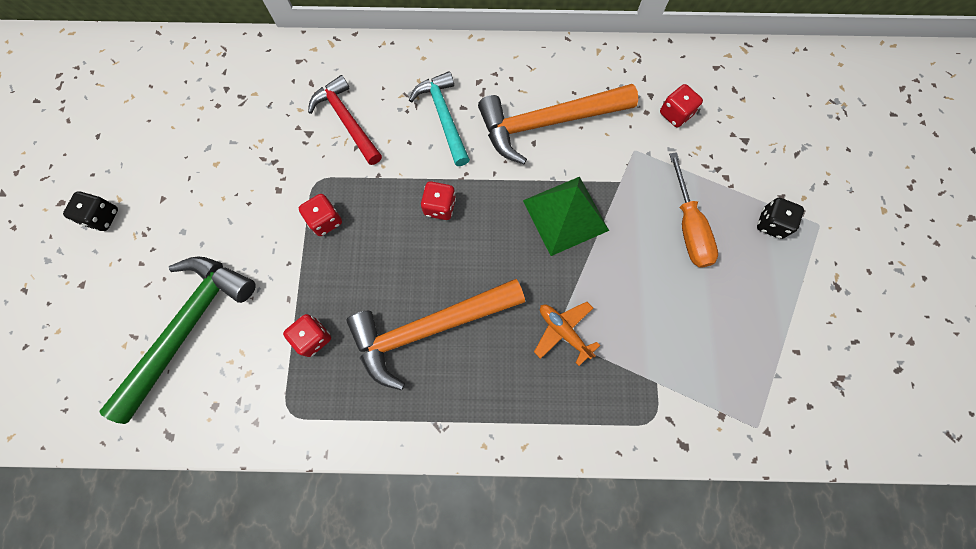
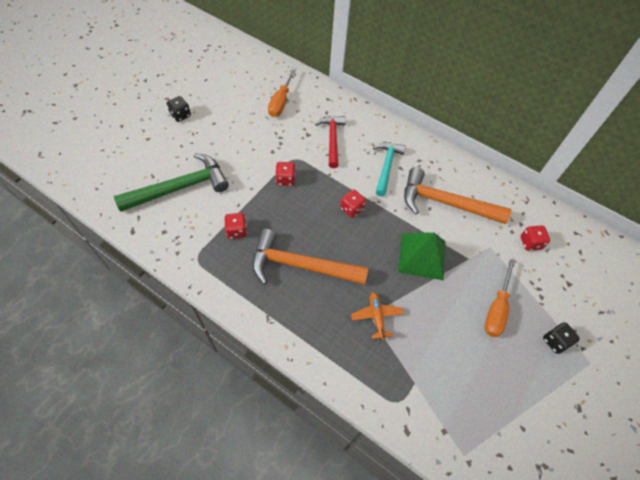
camera: 30 degrees right, 15 degrees down
none -> orange screwdriver [268,67,296,117]

